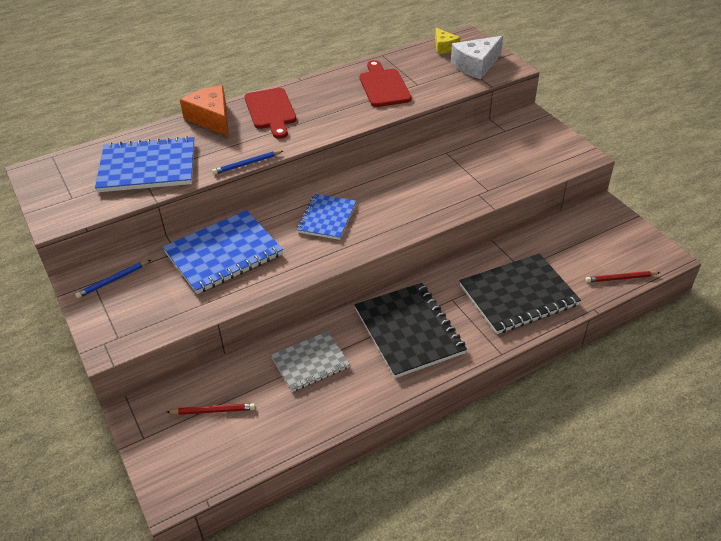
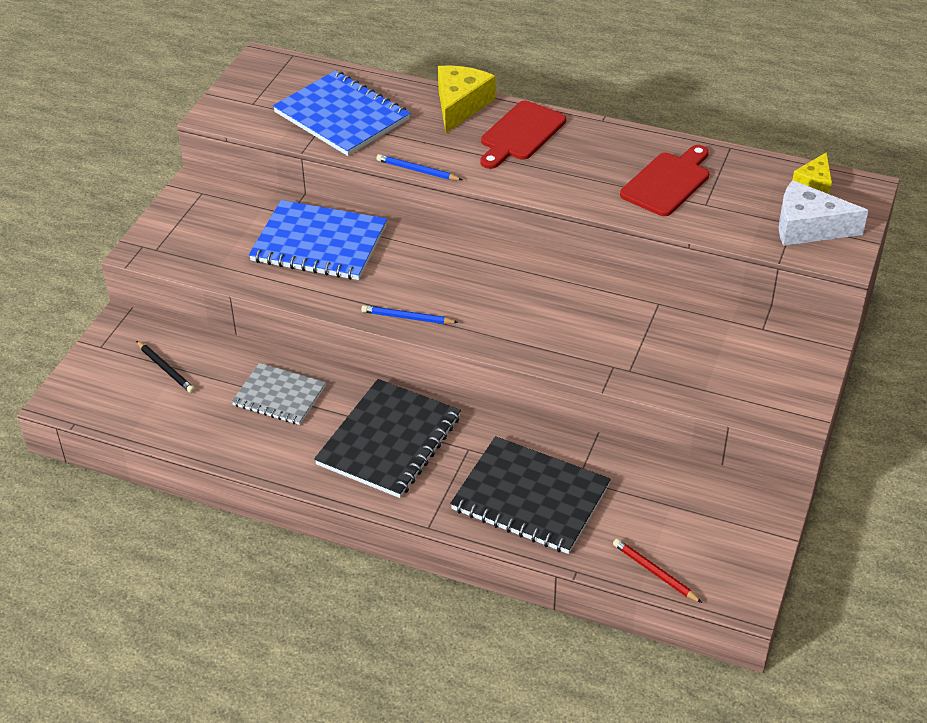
camera: 50 degrees right, 0 degrees up
blue pencil [75,260,151,298] -> blue pencil moved to [361,305,459,324]
red pencil [167,403,255,415] -> black pencil [136,341,195,393]
orange cheese [180,85,229,137] -> yellow cheese [438,66,495,133]
blue notebook [297,194,356,240] -> none

